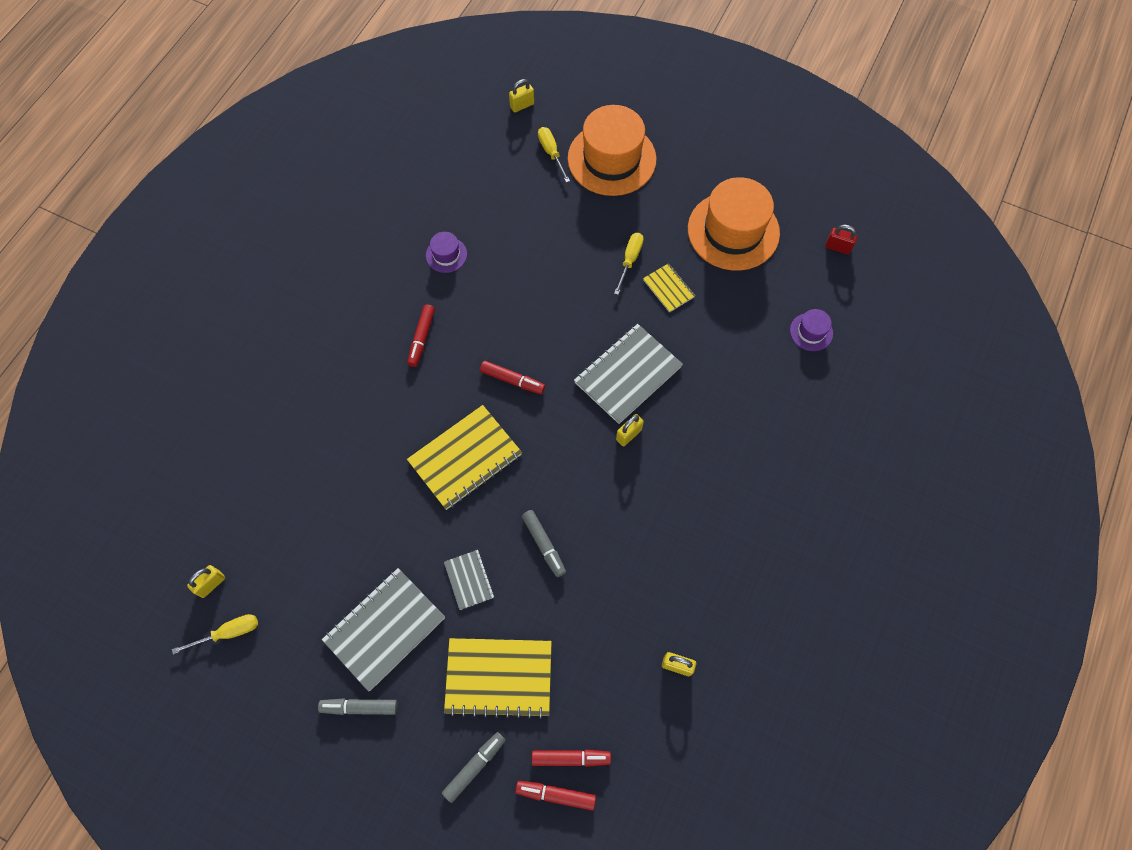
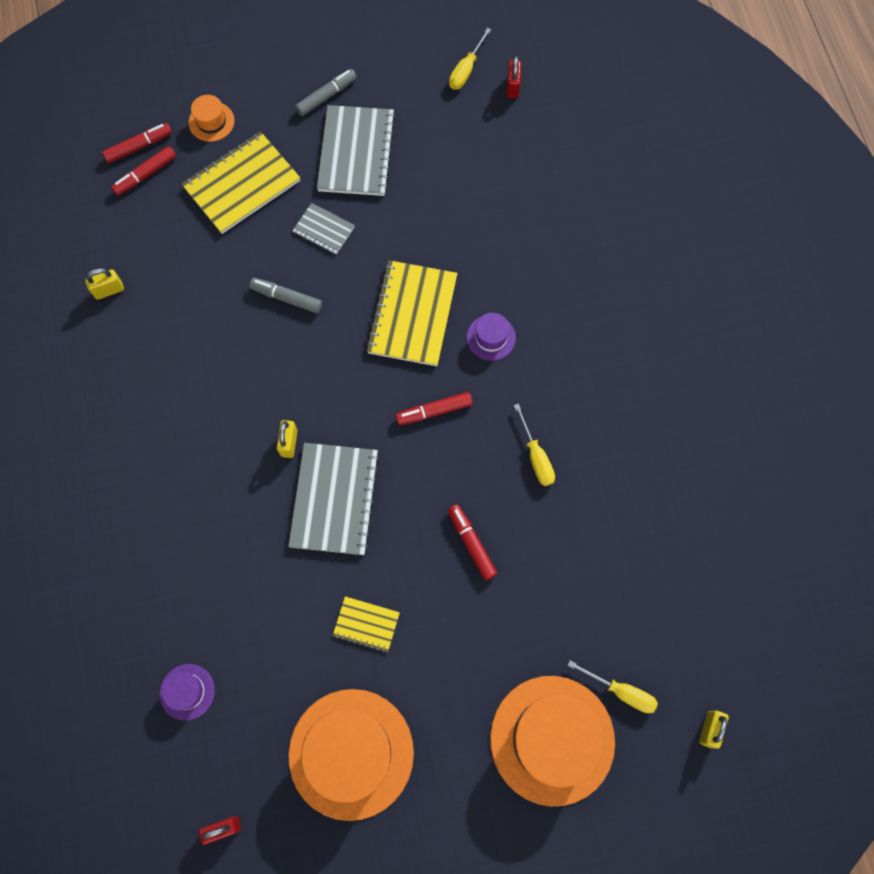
camera: 140 degrees right, 5 degrees up
yellow padlock [187,565,225,598] -> red padlock [506,56,521,98]
red marker [407,304,435,367] -> red marker moved to [448,504,497,580]
purple hat [426,232,467,273] -> purple hat moved to [467,313,516,361]
grey marker [442,732,505,803] -> orange hat [189,95,234,142]
yellow screwdriver [614,233,644,295] -> yellow screwdriver moved to [514,404,555,486]

